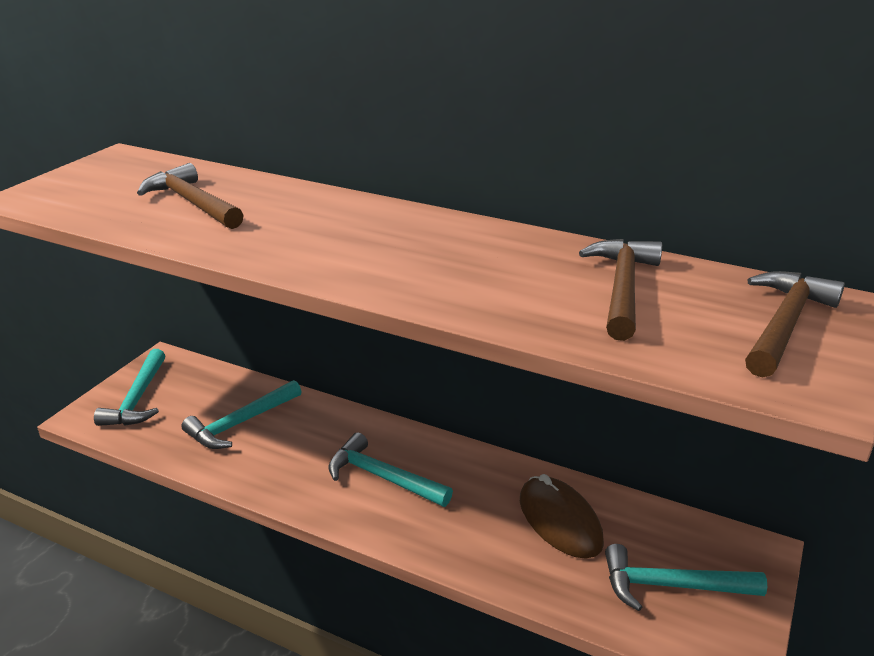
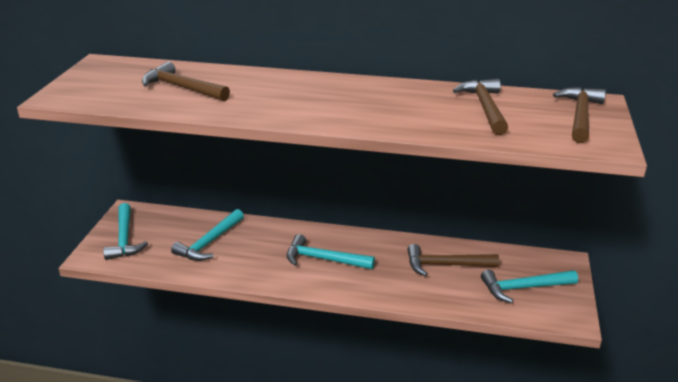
camera: 15 degrees left, 0 degrees up
brown mouse [520,474,604,558] -> brown hammer [407,244,499,276]

